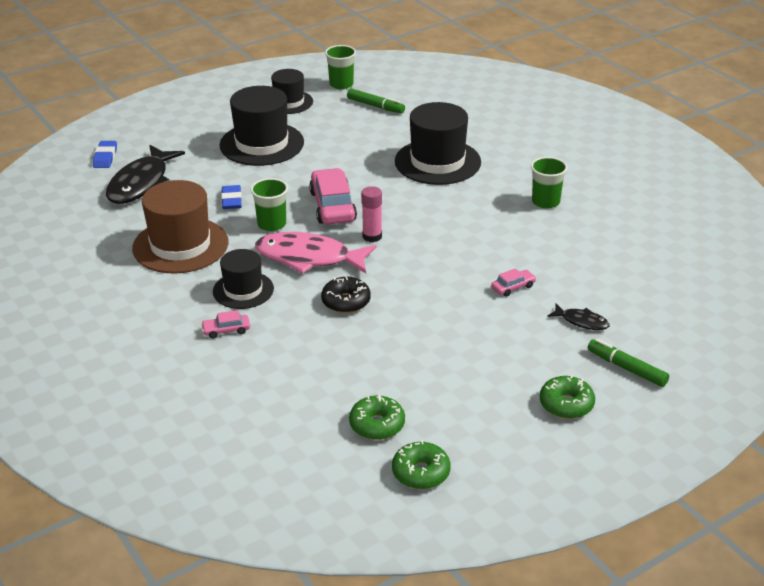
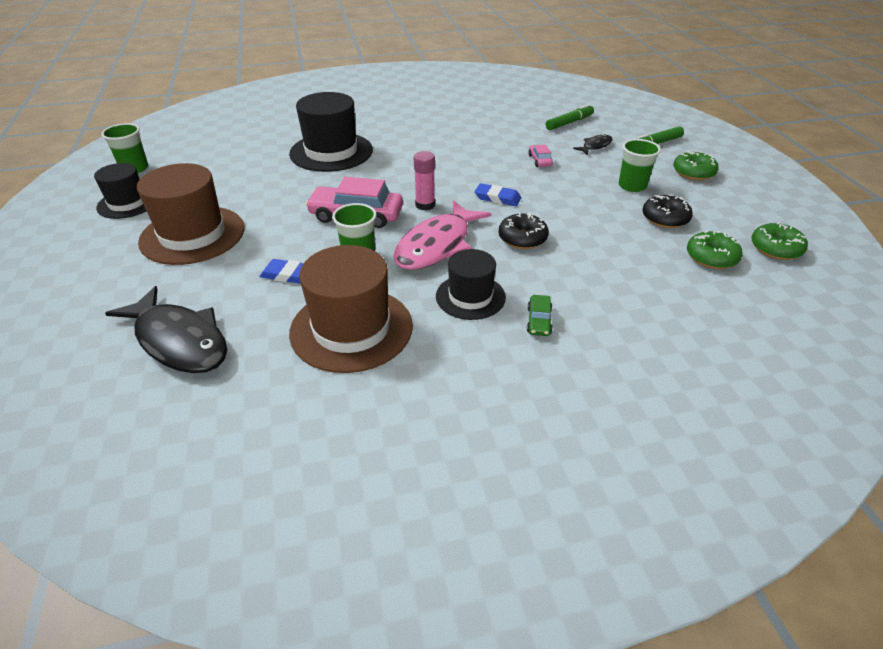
camera: 70 degrees left, 5 degrees up
blue eraser [93,141,117,168] -> blue eraser moved to [475,183,521,206]
pink car [201,310,250,338] -> green car [527,295,553,336]
black hat [220,86,304,166] -> brown hat [137,163,245,265]
green marker [347,88,405,113] -> green marker moved to [546,104,594,130]
green cup [531,157,567,209] -> green cup moved to [619,139,661,192]
none -> black donut [642,194,693,228]

